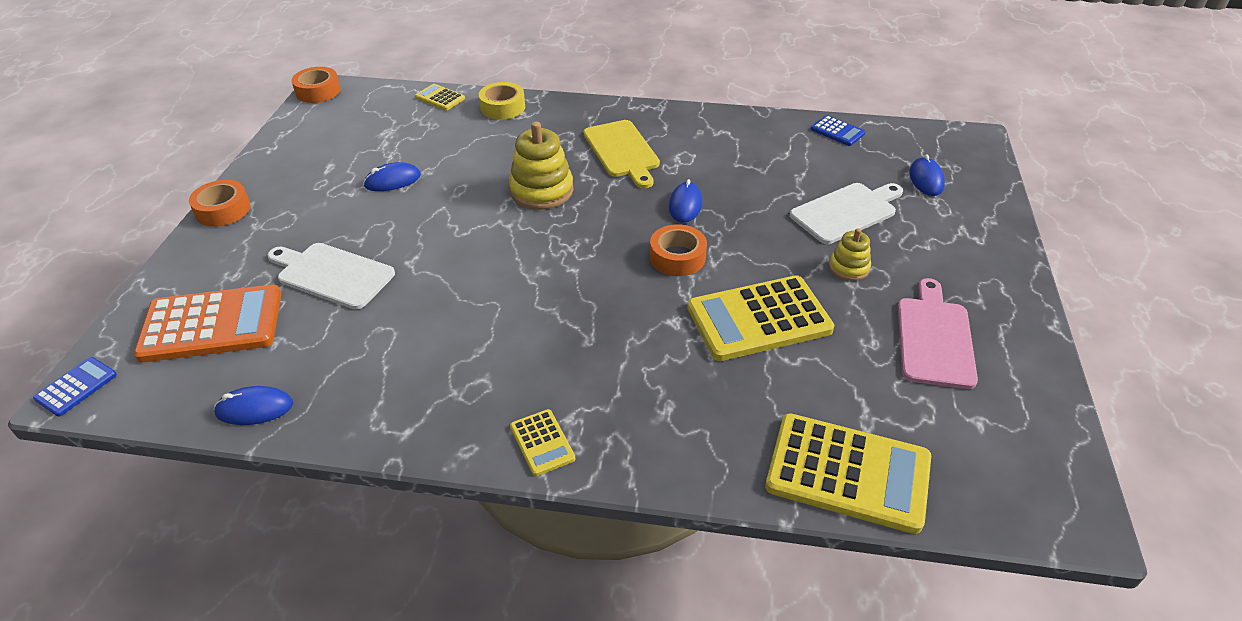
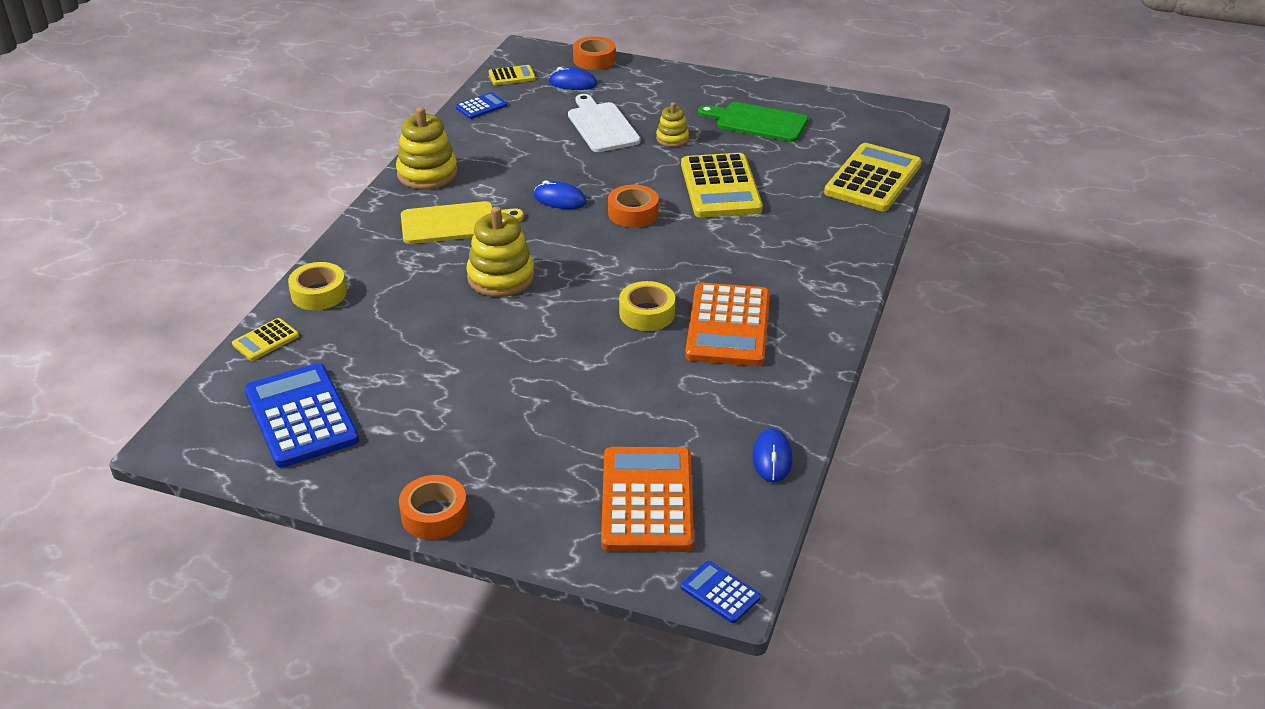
camera: 80 degrees left, 5 degrees down
white cutting board [267,243,395,309] -> none
orange tape [292,67,341,103] -> orange tape moved to [573,36,616,70]
blue mouse [363,162,421,191] -> none
yellow calculator [510,409,575,476] -> yellow calculator moved to [489,65,536,85]
pink cutting board [898,278,978,389] -> green cutting board [698,102,808,142]
none -> blue calculator [244,363,359,468]
none -> yellow stacking toy [396,107,458,189]
none -> yellow tape [619,281,675,331]
none -> orange calculator [685,283,770,366]

